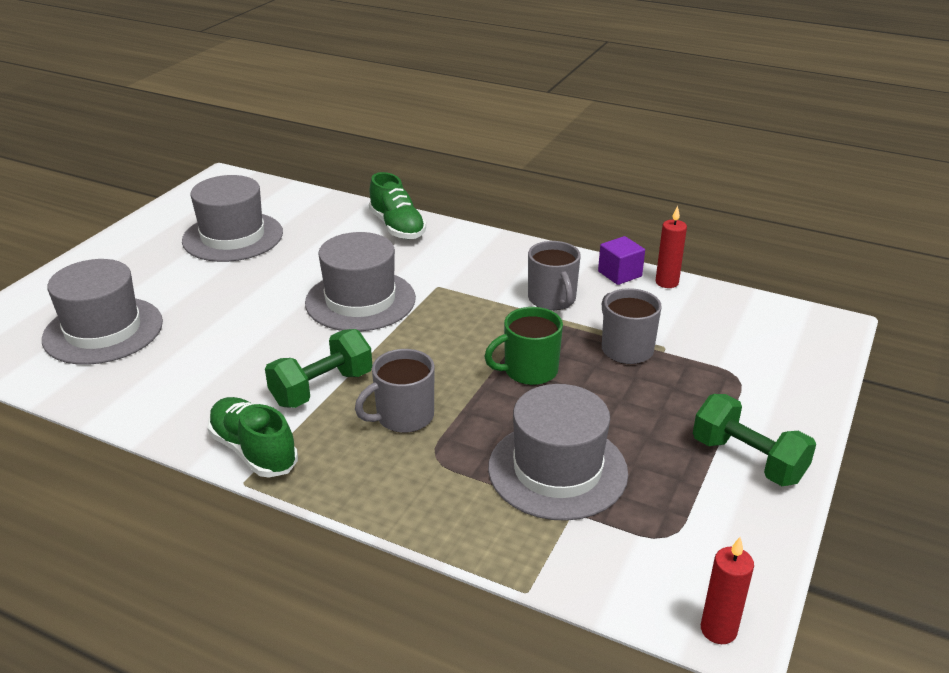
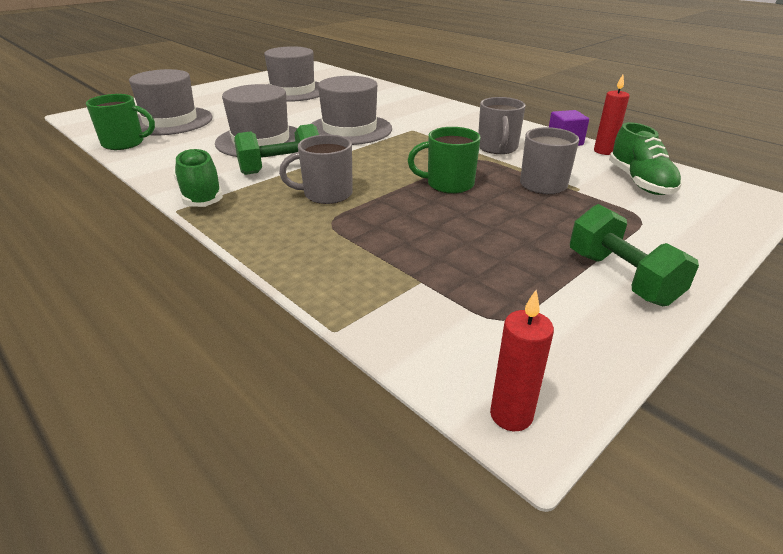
camera: 20 degrees right, 0 degrees up
green shoe [369,172,426,239] -> green shoe moved to [609,122,682,195]
grey hat [488,384,628,521] -> grey hat moved to [215,84,297,157]
none -> green mug [86,94,155,150]

